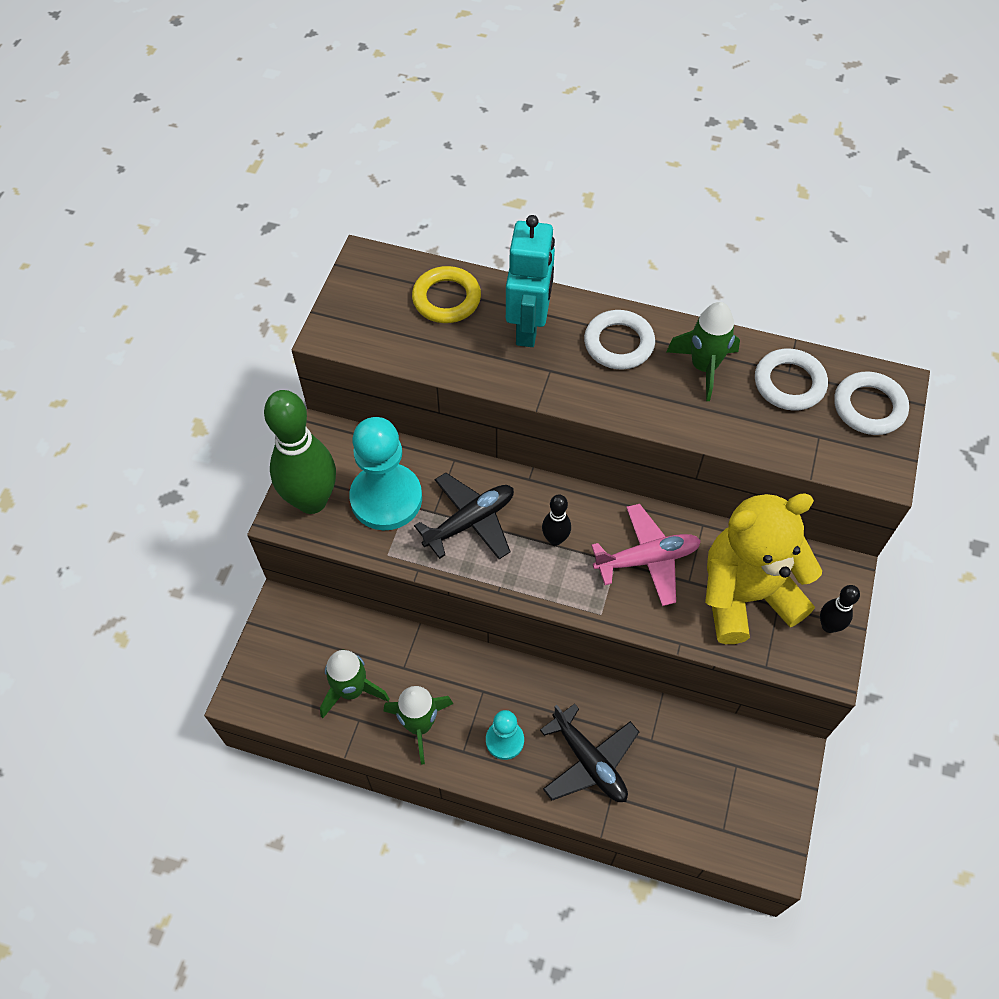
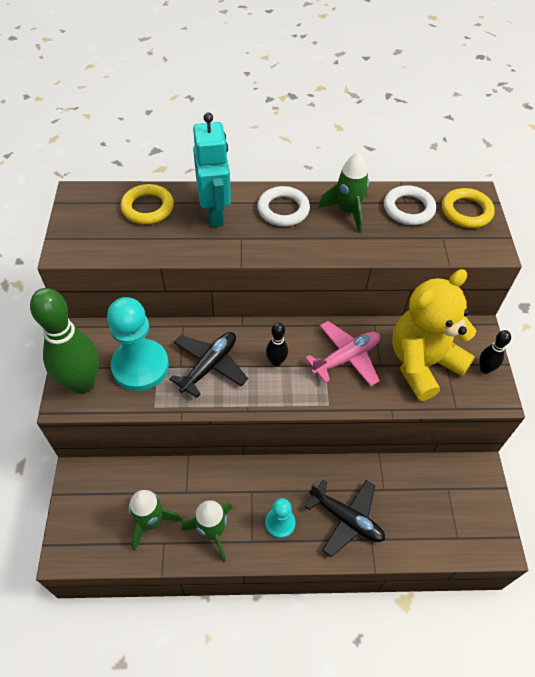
camera: 20 degrees left, 5 degrees down
white ring [834,371,909,435] -> yellow ring [442,188,495,228]

